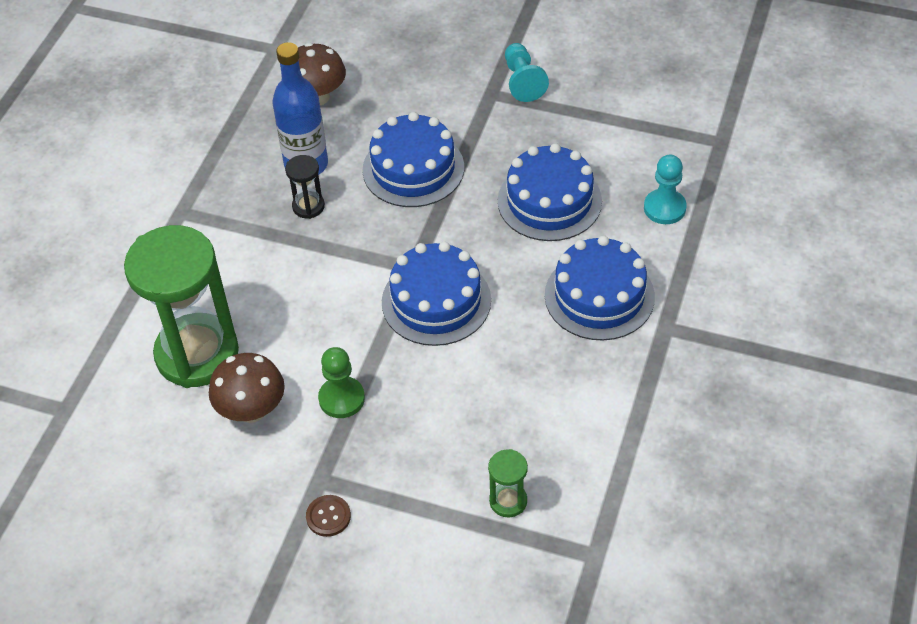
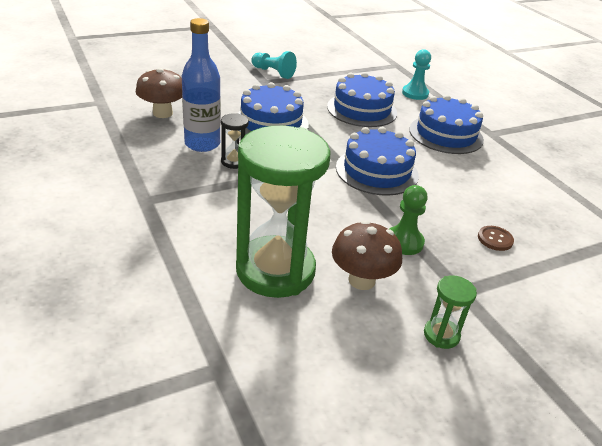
camera: 50 degrees left, 15 degrees down
brown button [306,495,351,537] -> brown button moved to [478,226,514,251]
green hourglass [488,449,528,517] -> green hourglass moved to [424,275,477,349]

